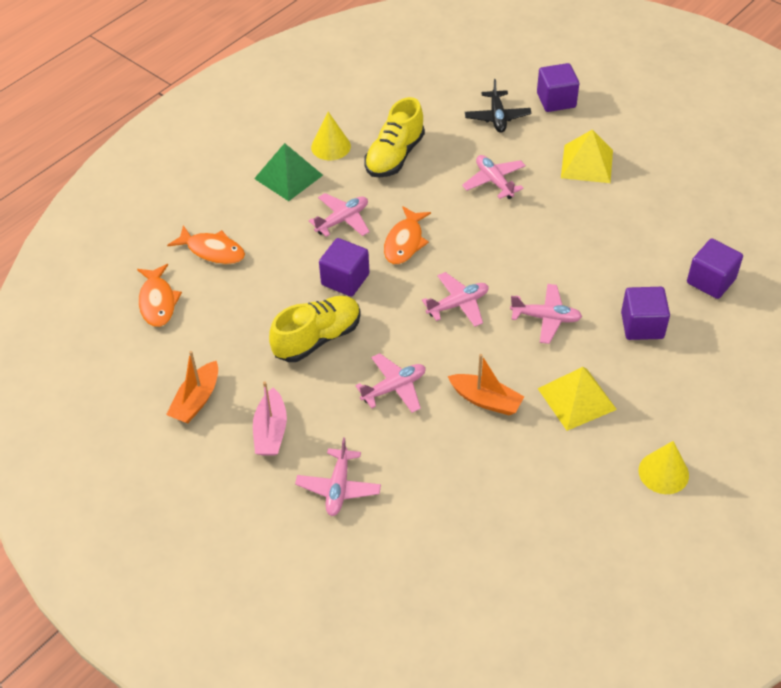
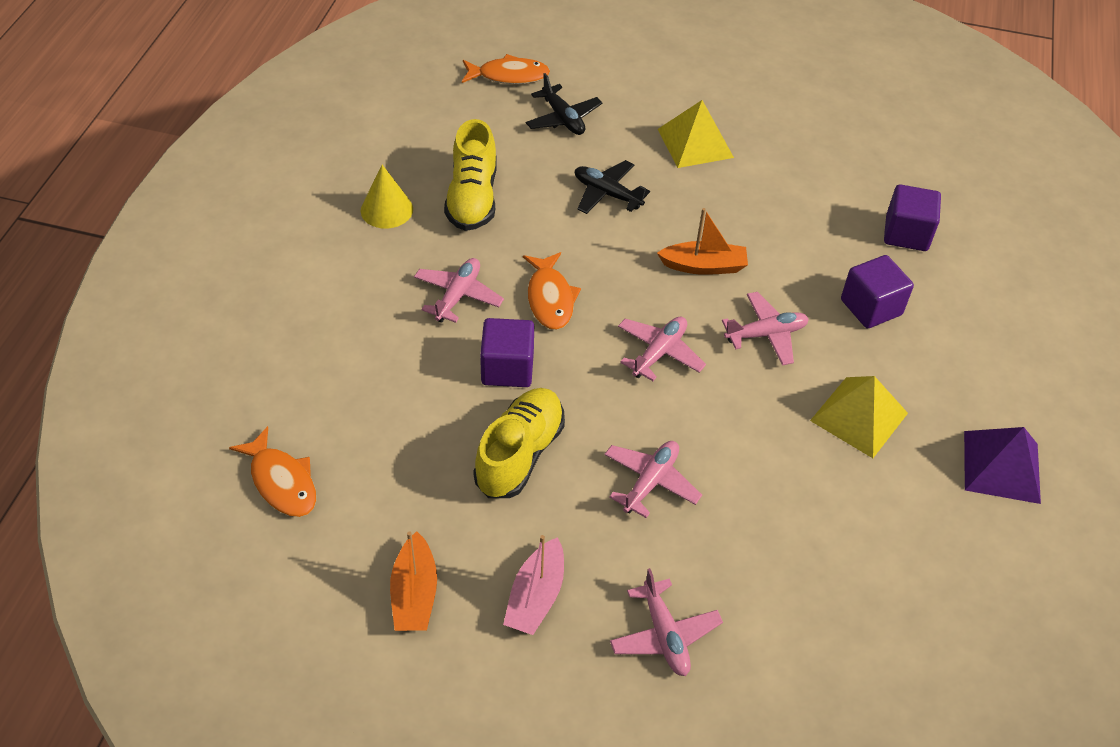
camera: 30 degrees left, 0 degrees up
orange fish [167,225,245,264] -> orange fish moved to [462,54,550,84]
pink boat [253,381,287,455] -> pink boat turned 45 degrees clockwise [503,535,564,635]
green pyramid [254,143,323,201] -> none
orange boat [448,354,524,415] -> orange boat moved to [657,208,748,275]
pink plane [462,155,526,199] -> black plane [575,160,650,214]
purple cube [537,63,579,112] -> none
yellow cone [638,441,689,494] -> purple pyramid [964,427,1041,504]

